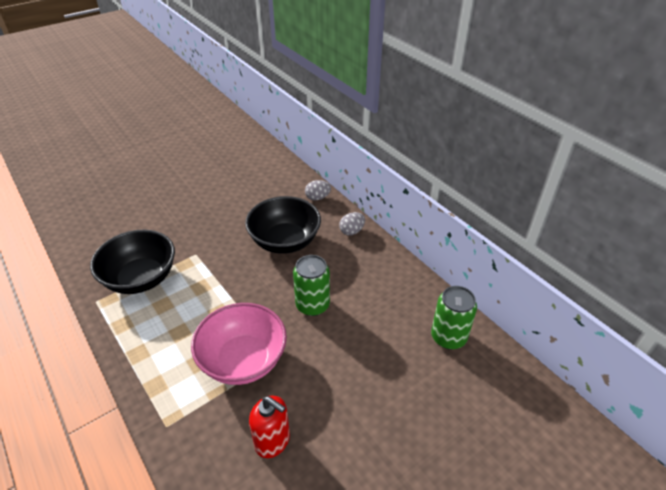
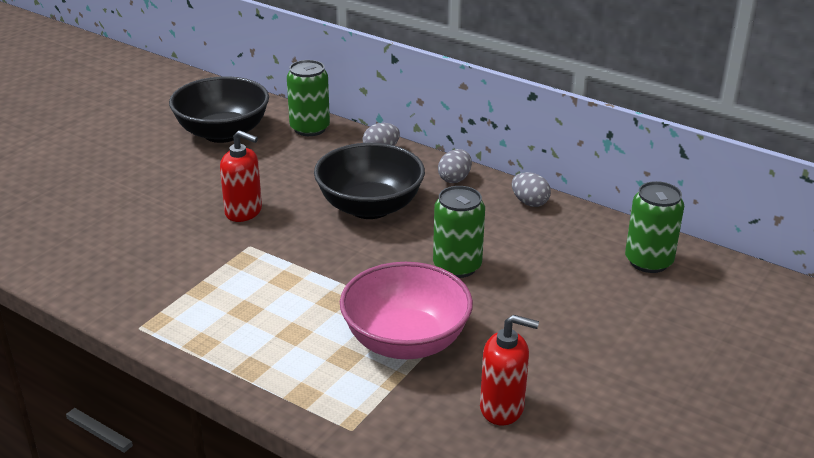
camera: 20 degrees left, 10 degrees down
black bowl [90,230,175,294] -> black bowl moved to [169,76,269,143]
none -> red soap dispenser [220,130,262,222]
none -> green can [287,60,330,136]
none -> grey egg [512,172,551,207]

